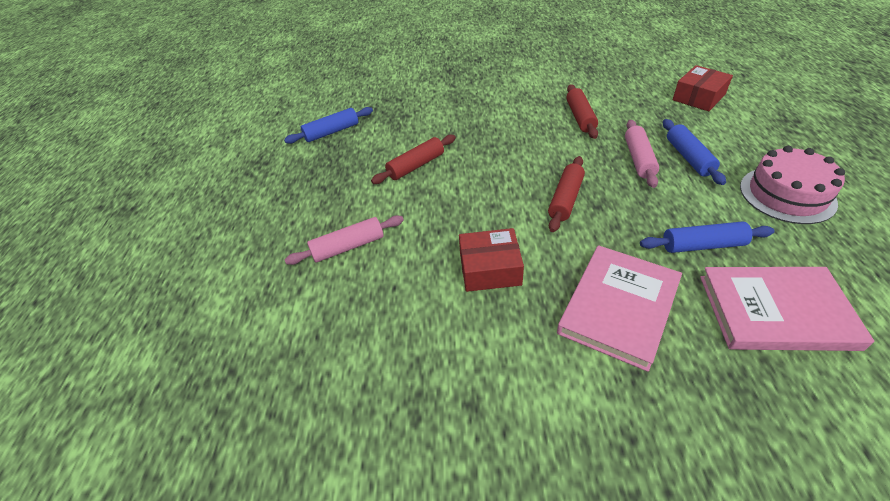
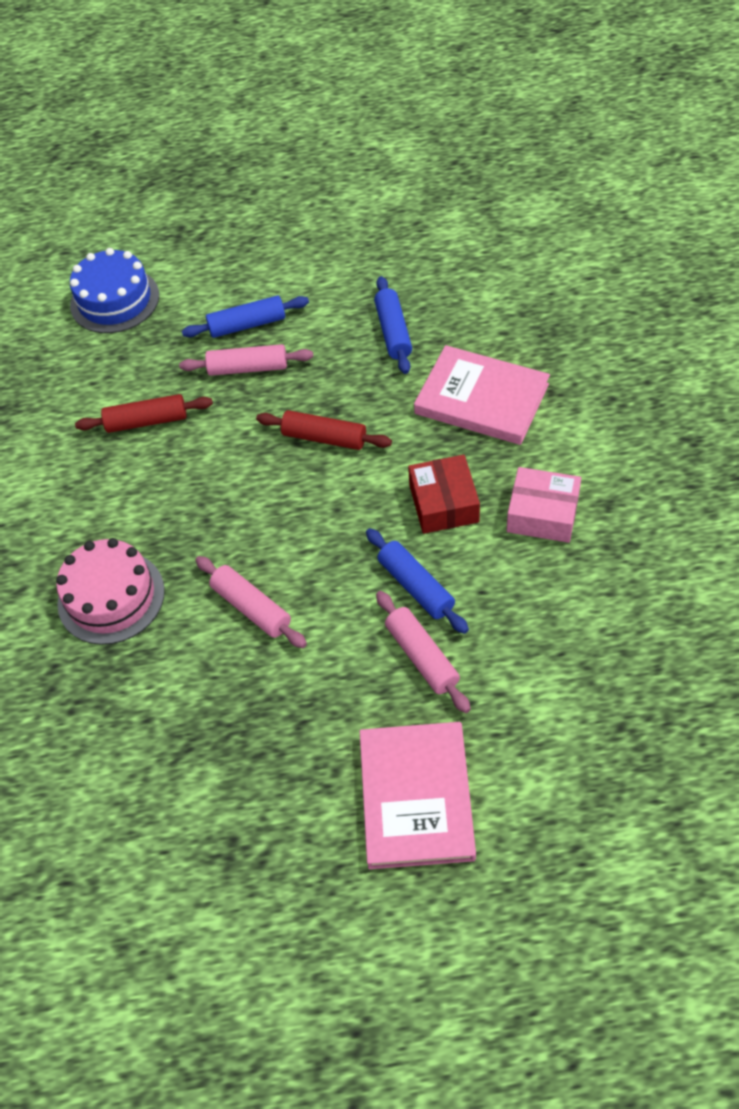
camera: 95 degrees left, 10 degrees up
blue rolling pin [284,107,373,144] -> blue rolling pin moved to [366,528,469,634]
red rolling pin [371,135,456,184] -> pink rolling pin [195,556,307,648]
red box [673,65,733,111] -> blue cake [70,248,159,333]
pink book [700,267,874,351] -> pink book moved to [360,722,476,869]
pink cake [740,146,845,224] -> pink cake moved to [56,538,165,645]
none -> pink box [507,467,581,543]

